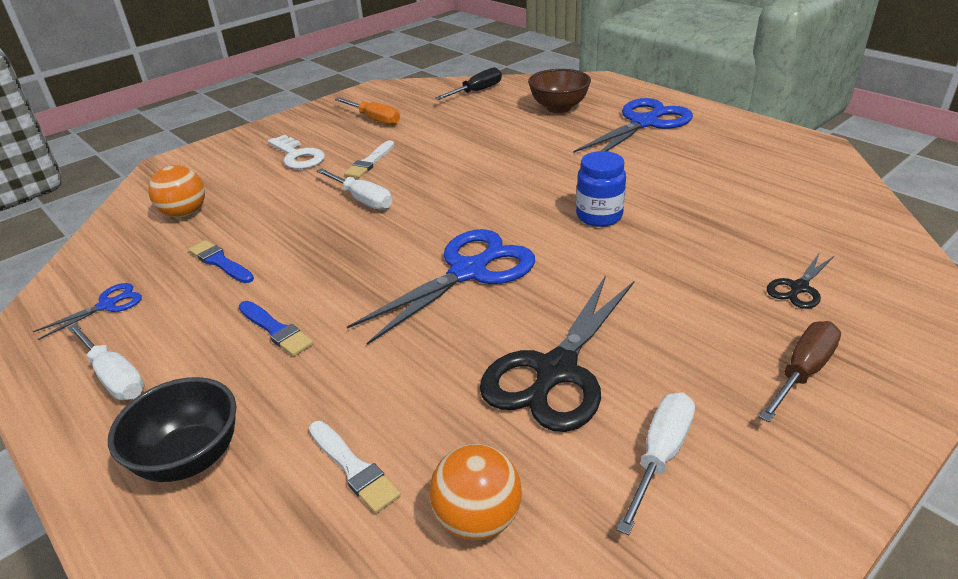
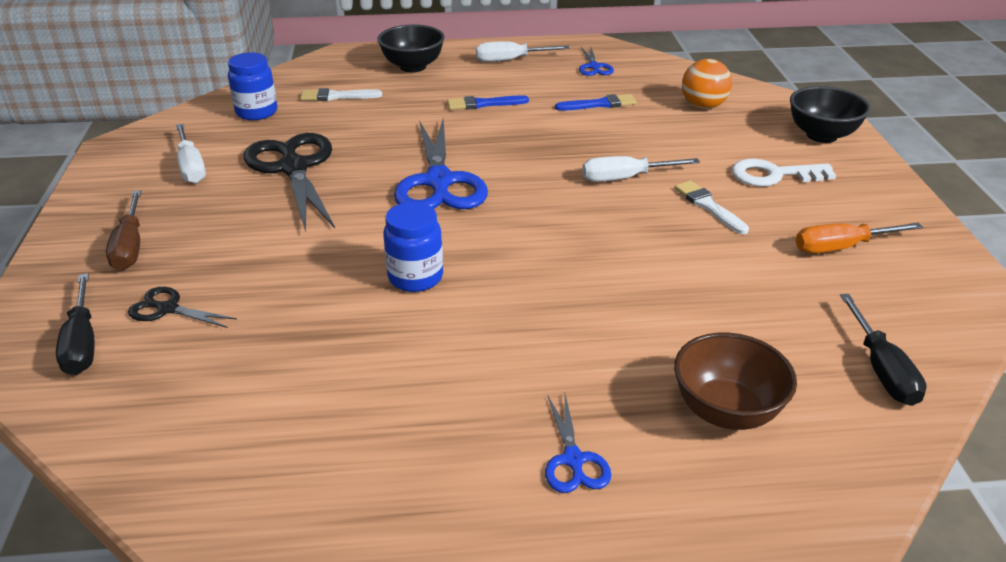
camera: 125 degrees right, 0 degrees up
orange ball [430,444,522,540] -> blue jar [228,52,277,120]
blue scissors [573,98,693,153] -> blue scissors [545,394,611,493], size x0.48
black scissors [767,252,834,309] -> black scissors turned 60 degrees counterclockwise [128,287,237,328]
none -> black screwdriver [56,273,94,375]
none -> black bowl [790,86,870,143]

